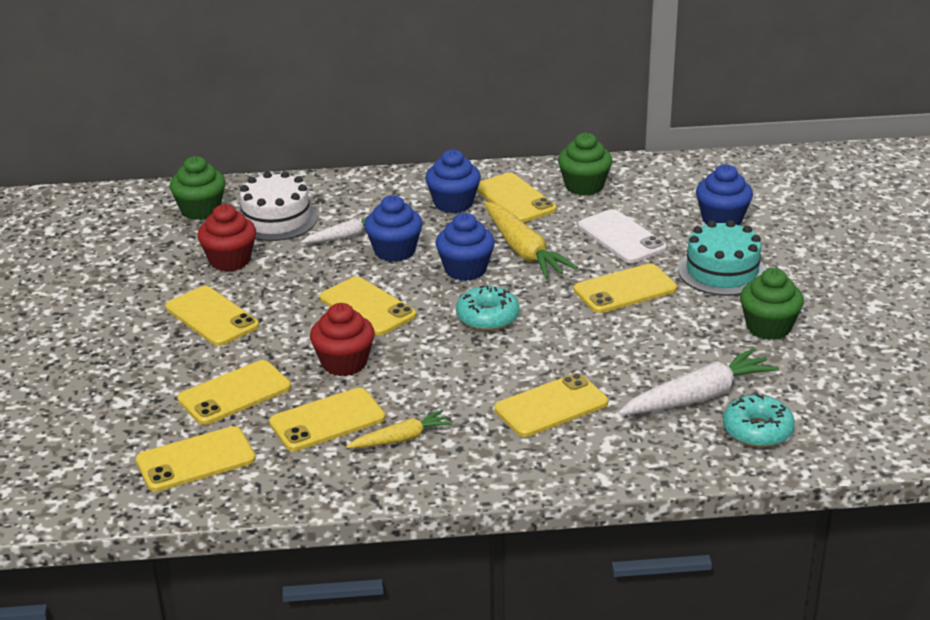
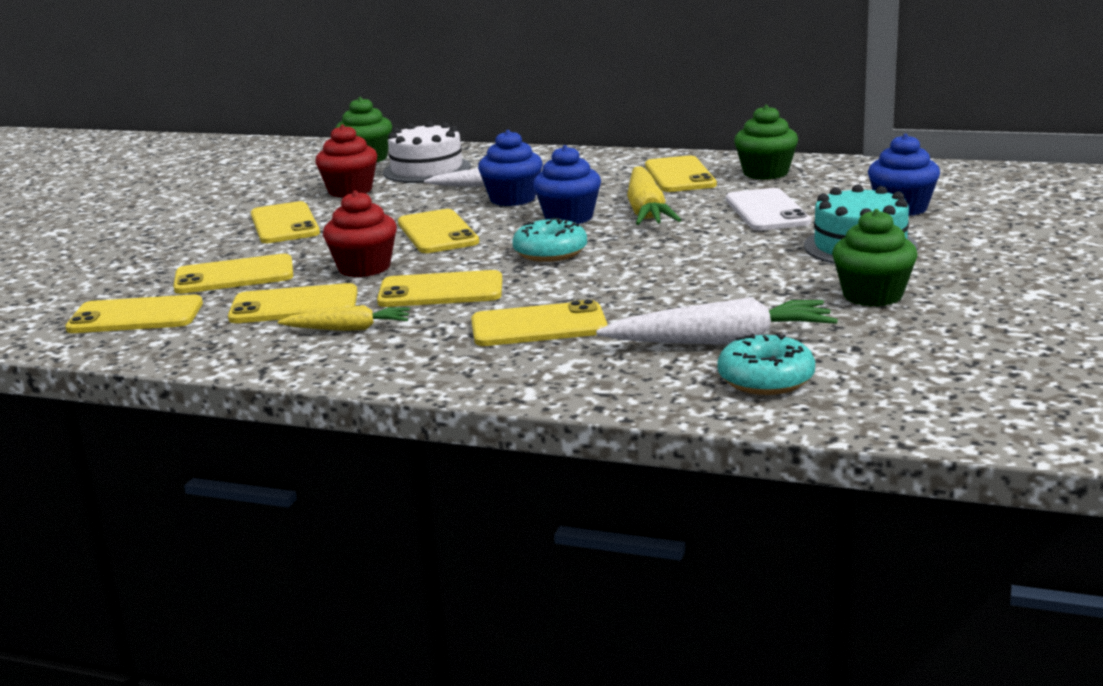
camera: 25 degrees right, 10 degrees down
blue cupcake [425,149,481,213] -> none
yellow phone [574,264,677,313] -> yellow phone moved to [377,270,502,307]

